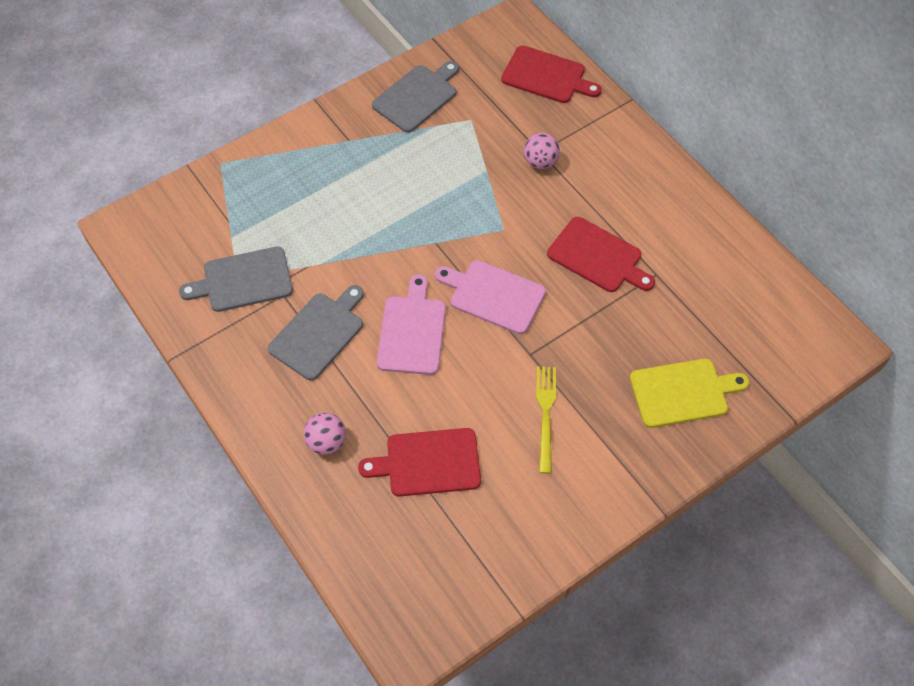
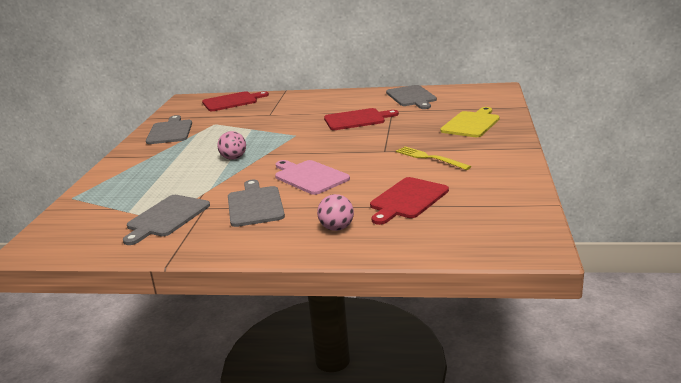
camera: 45 degrees left, 35 degrees down
pink cutting board [435,260,546,334] -> none
pink ball [524,133,560,169] -> pink ball moved to [217,131,246,160]
none -> grey cutting board [386,85,437,109]

